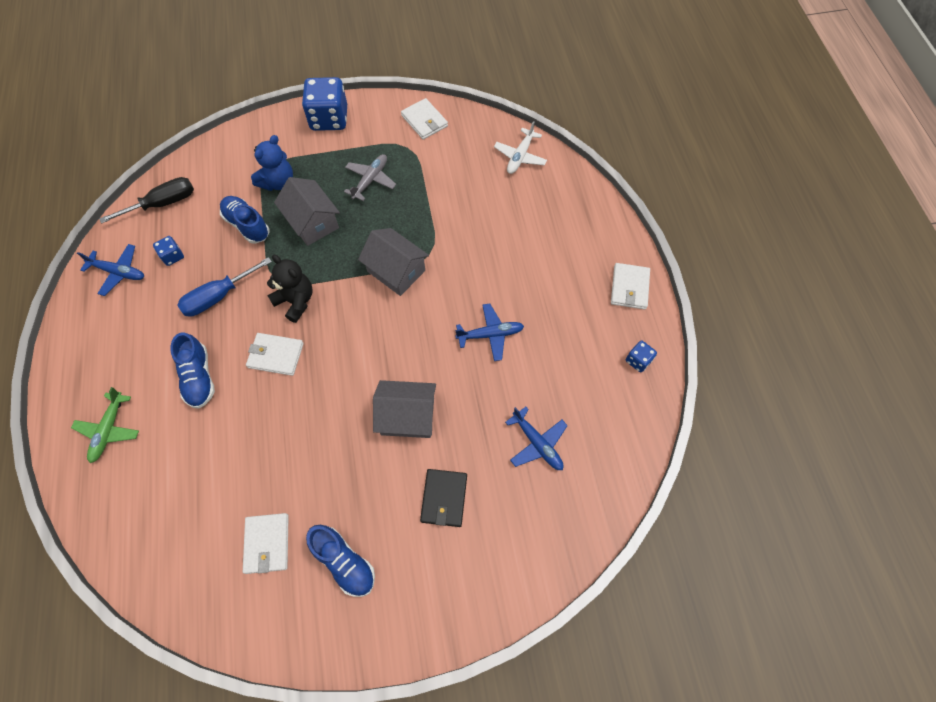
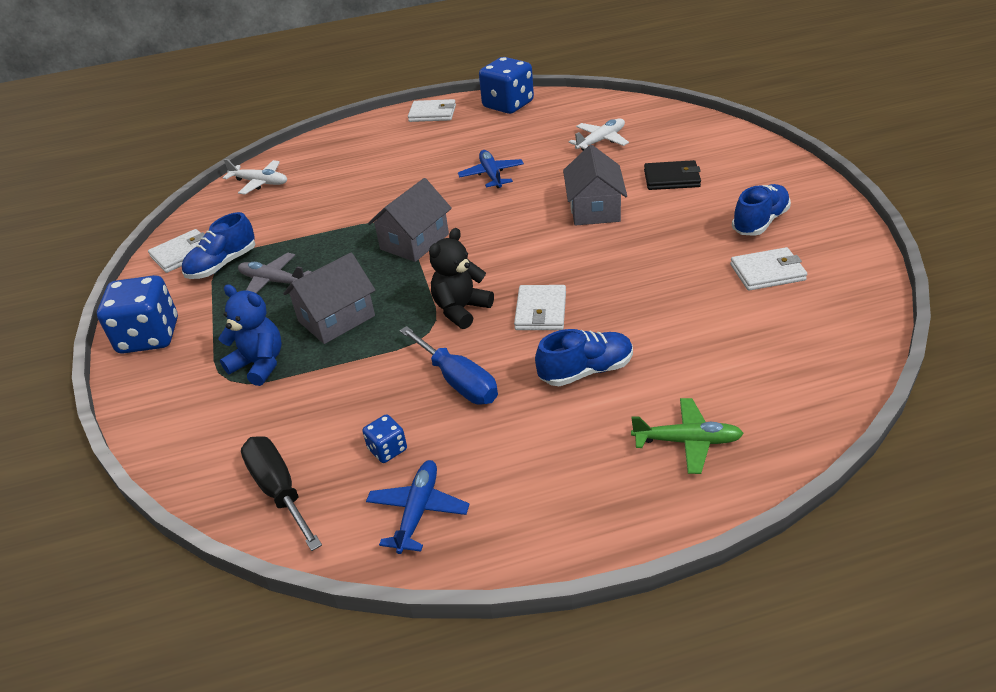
camera: 90 degrees left, 25 degrees down
blue shoe [220,196,269,244] -> blue shoe moved to [182,212,255,279]
blue plane [505,407,568,470] -> white plane [569,118,629,151]
blue dice [626,341,657,372] -> blue dice [479,57,534,114], size x2.11

